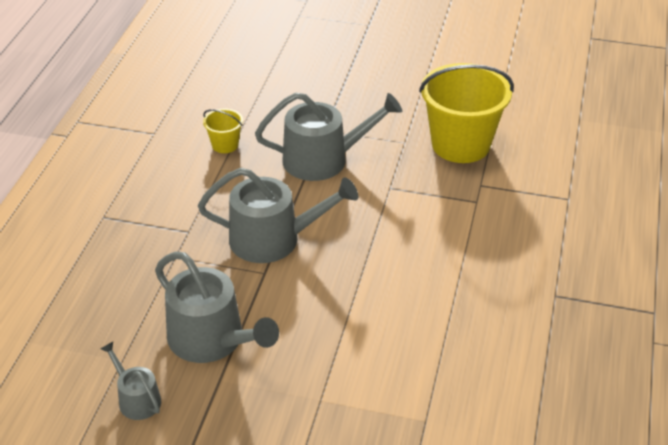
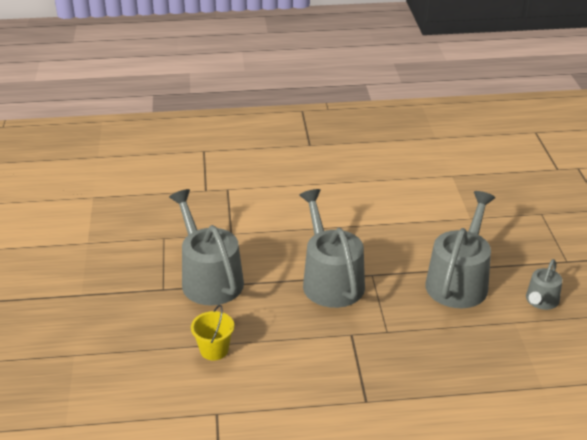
camera: 110 degrees left, 5 degrees down
yellow bucket [419,63,514,163] -> none

